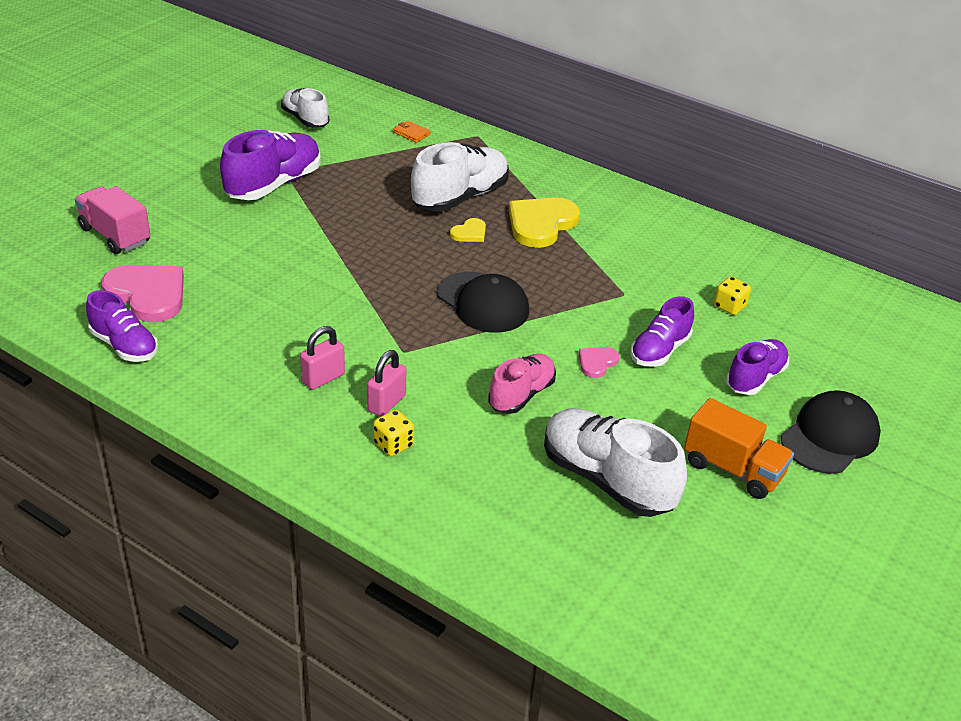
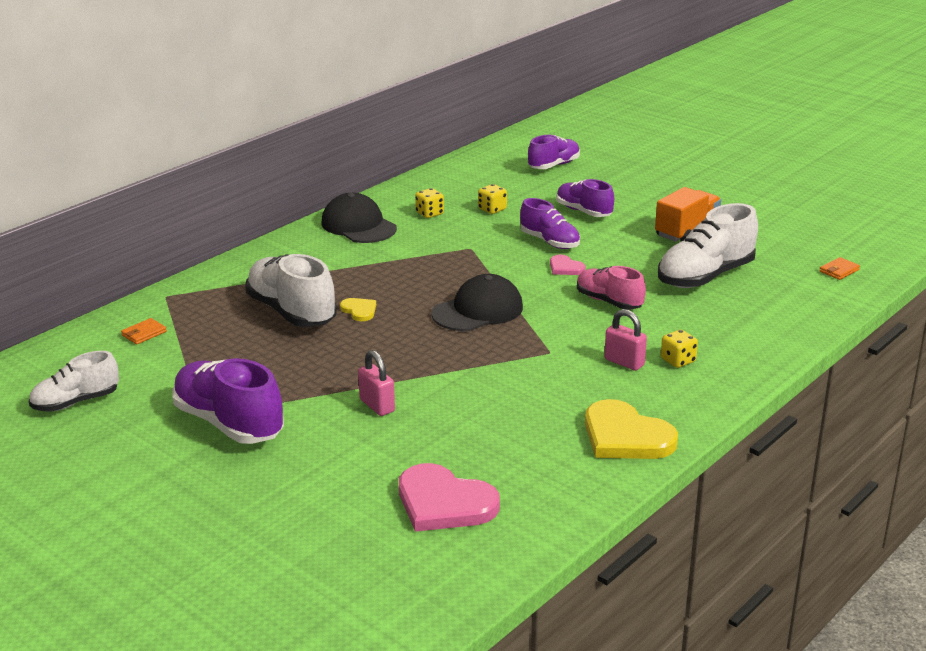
camera: 80 degrees left, 10 degrees down
pink truck [75,186,150,254] -> none
purple shoe [86,290,158,362] -> purple shoe moved to [528,135,580,169]
pink heart [102,265,184,322] -> pink heart turned 105 degrees counterclockwise [399,463,500,532]
pink padlock [300,326,345,390] -> pink padlock moved to [358,350,395,416]
yellow heart [509,197,580,248] -> yellow heart moved to [585,399,678,459]
black cap [781,390,881,474] -> black cap moved to [321,193,397,243]
none -> yellow dice [415,188,444,218]
none -> orange wallet [819,257,860,280]

